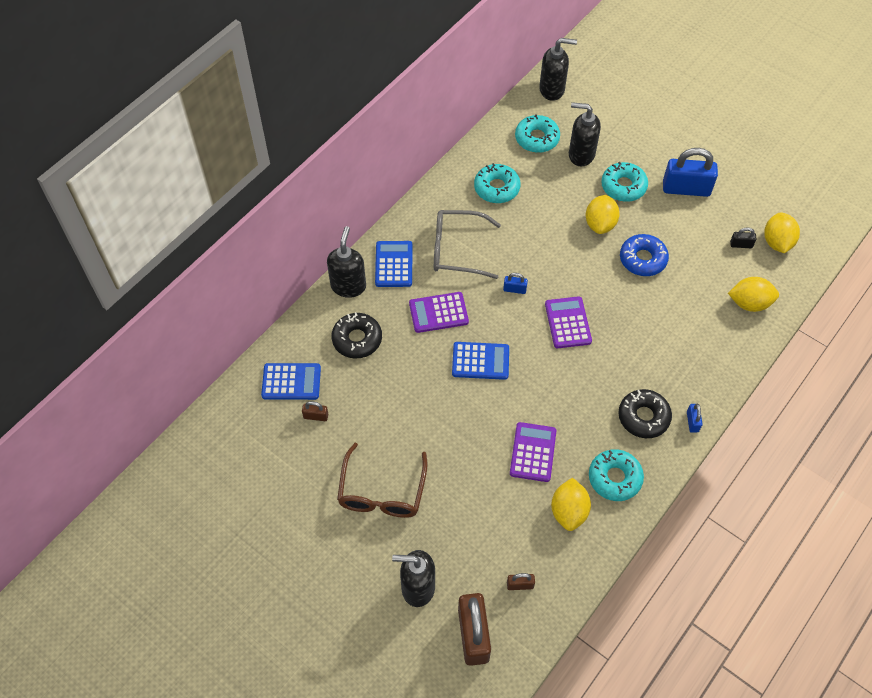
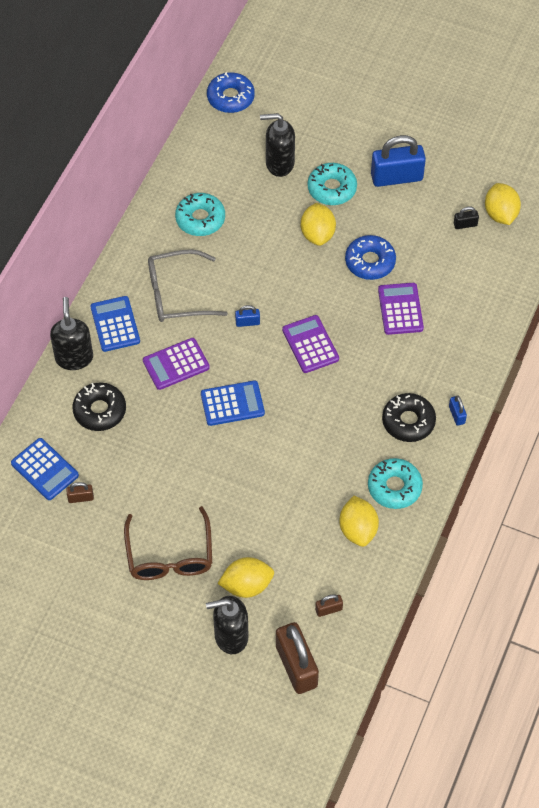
camera: 15 degrees left, 0 degrees up
blue calculator [261,363,321,400] -> blue calculator turned 60 degrees clockwise [11,438,79,500]
purple calculator [510,422,556,482] -> purple calculator moved to [378,283,424,335]
turquoise donut [515,114,560,153] -> none
black soap dispenser [539,38,577,101] -> blue donut [207,72,255,113]
yellow lemon [728,277,779,312] -> yellow lemon moved to [218,557,274,598]

